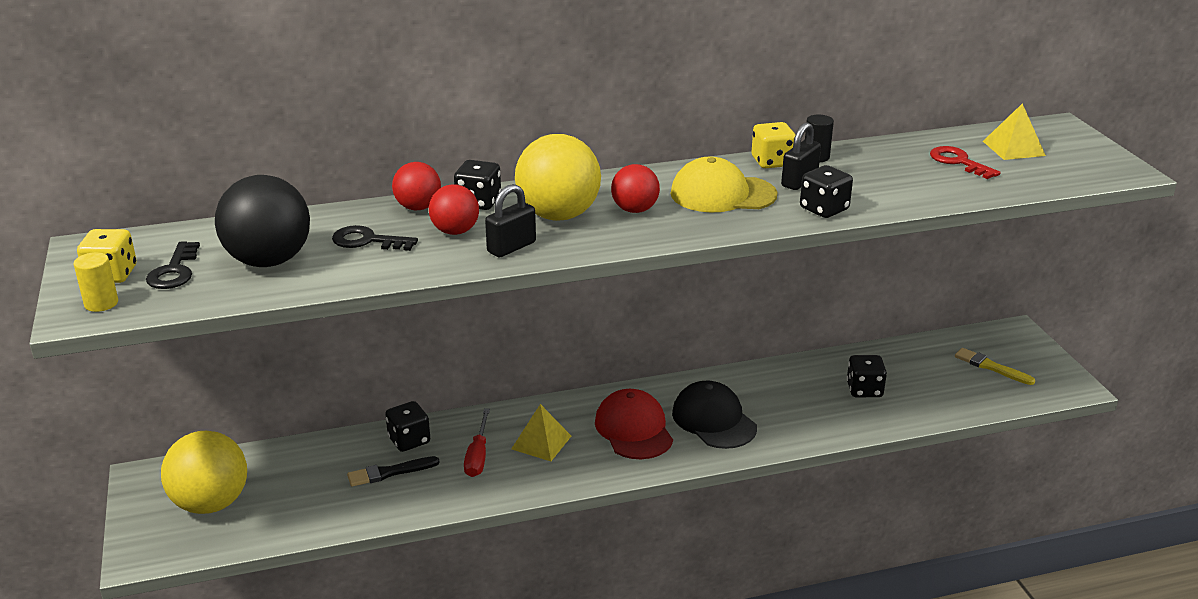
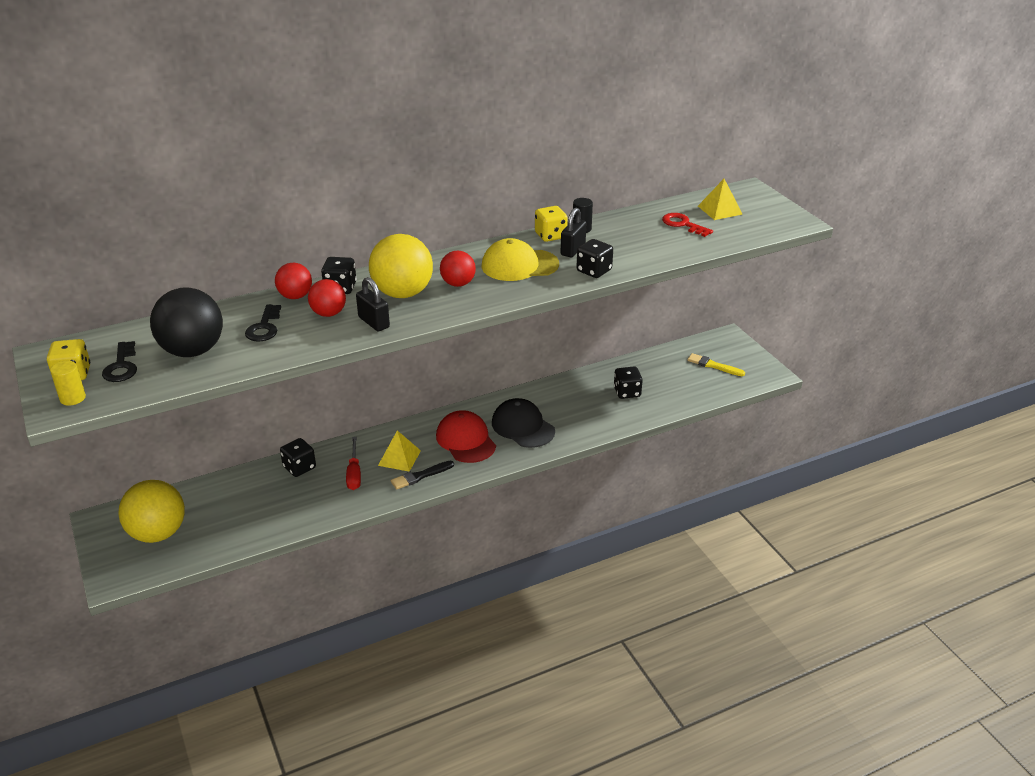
camera: 10 degrees left, 5 degrees up
black key [332,225,418,251] -> black key turned 90 degrees counterclockwise [245,304,281,342]
black brush [347,456,440,487] -> black brush moved to [391,461,454,490]
black padlock [485,184,536,258] -> black padlock turned 75 degrees counterclockwise [356,277,390,331]

